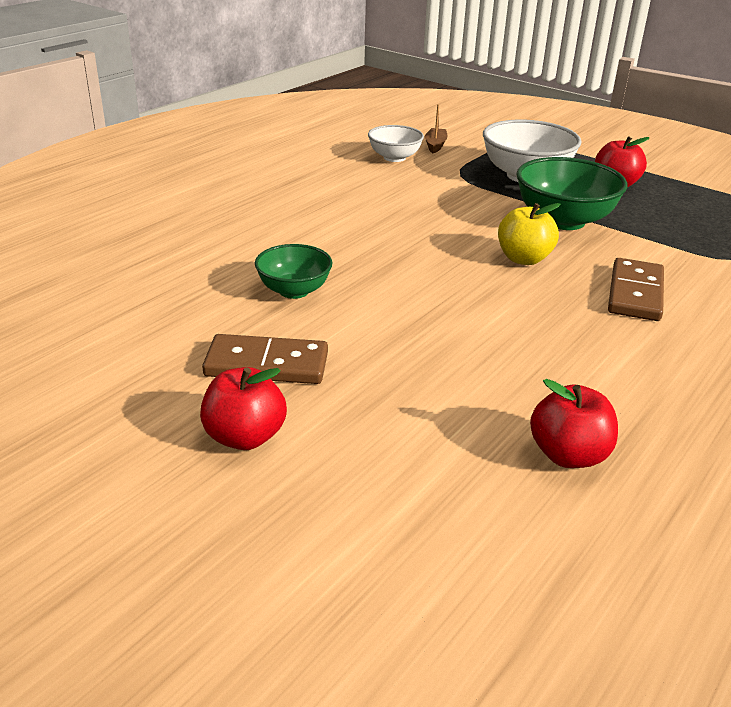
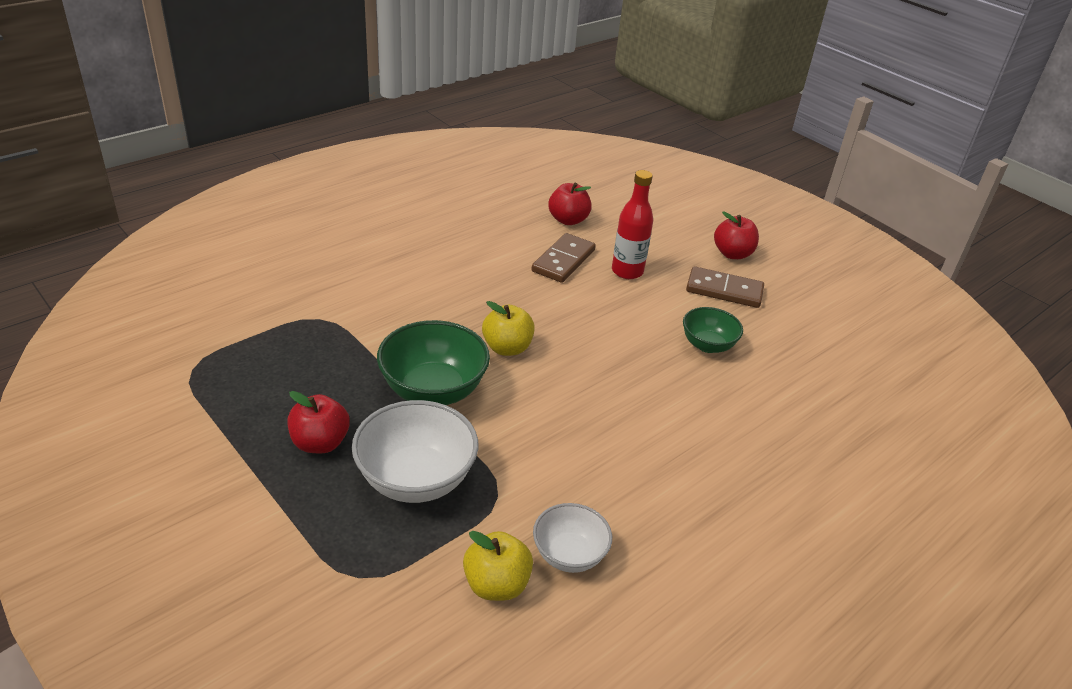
camera: 170 degrees left, 5 degrees up
brown boat [425,104,447,153] -> yellow apple [463,531,533,601]
brown domino [608,258,664,321] -> brown domino moved to [532,233,596,283]
none -> red bottle [612,170,653,279]

